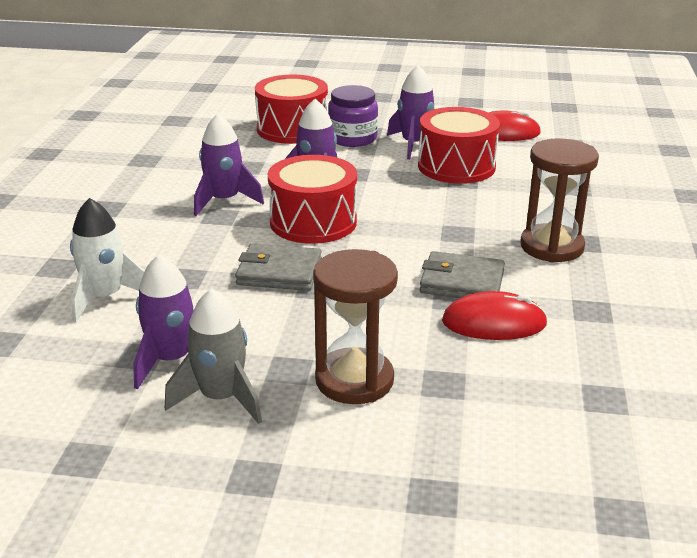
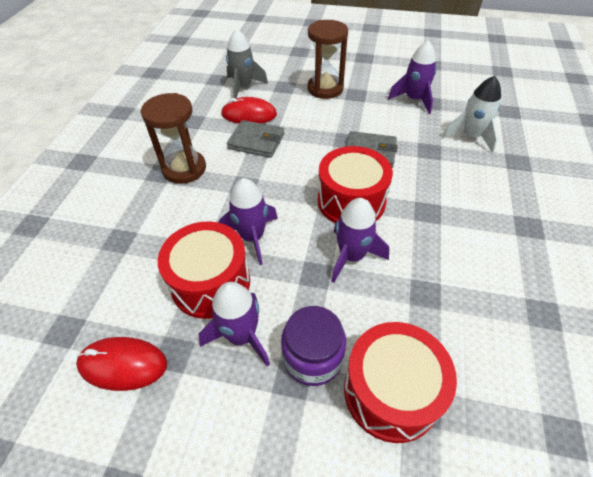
camera: 175 degrees left, 20 degrees up
grey rocket [165,288,262,424] -> grey rocket moved to [226,29,268,98]
purple rocket [194,114,264,216] -> purple rocket moved to [218,178,278,265]

